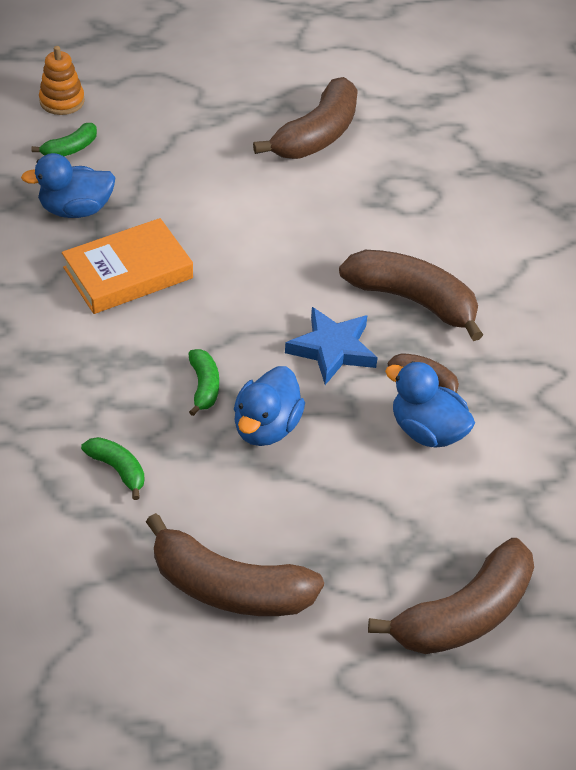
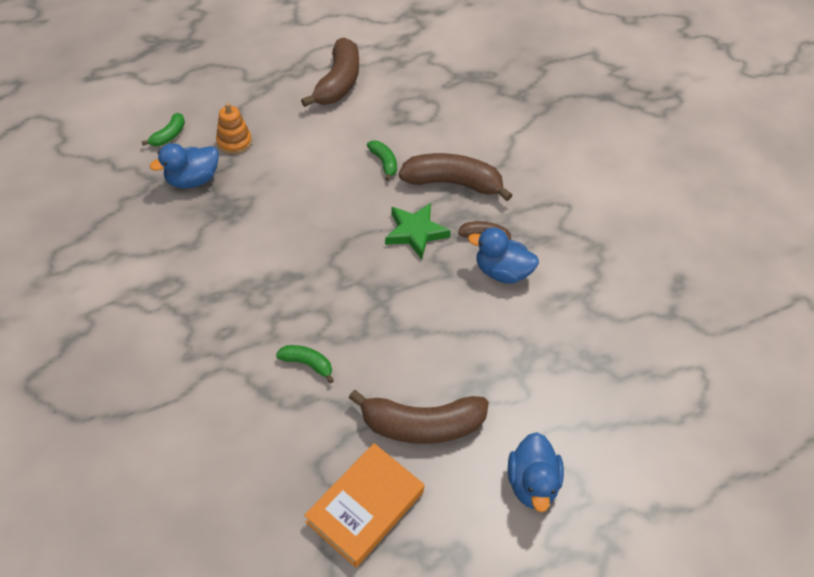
camera: 20 degrees left, 5 degrees up
orange stacking toy [39,46,85,115] -> orange stacking toy moved to [216,103,252,154]
orange book [62,218,193,314] -> orange book moved to [304,443,425,568]
green banana [188,349,219,416] -> green banana moved to [367,140,397,181]
blue duck [234,366,305,446] -> blue duck moved to [508,432,564,512]
blue star [285,307,378,385] -> green star [385,203,451,259]
brown banana [368,538,534,654] -> none

